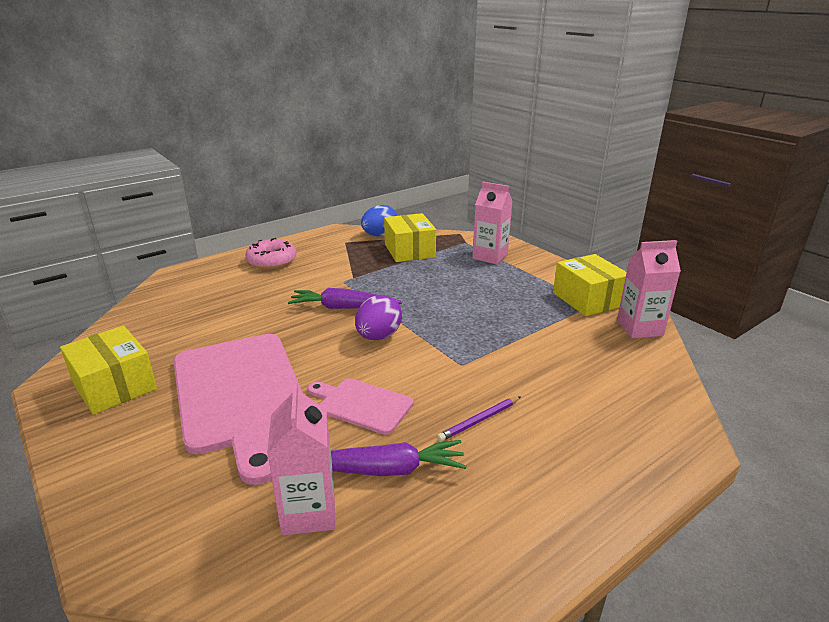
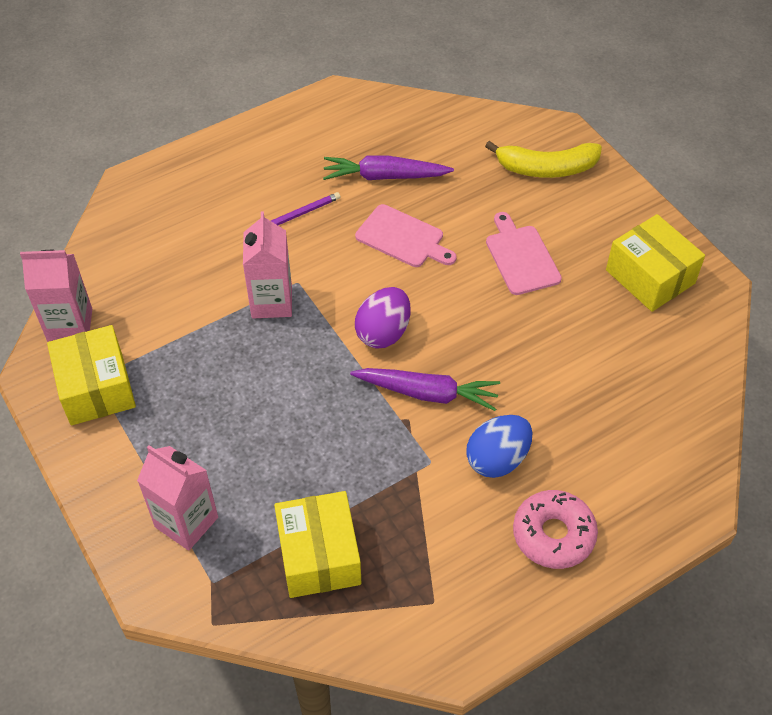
camera: 175 degrees left, 25 degrees up
pink cutting board [174,334,303,485] -> pink cutting board [486,212,562,295], size x0.49
pink carton [267,382,335,536] -> pink carton moved to [243,212,292,318]
blue egg [361,205,398,237] -> blue egg moved to [466,415,533,478]
none -> yellow banana [485,141,602,178]

